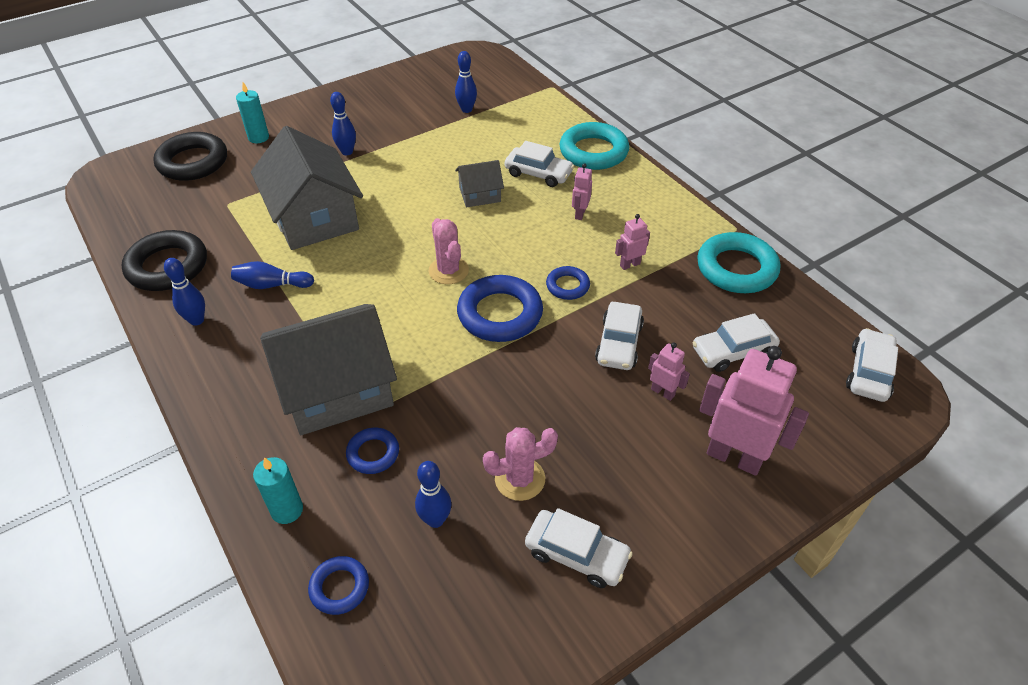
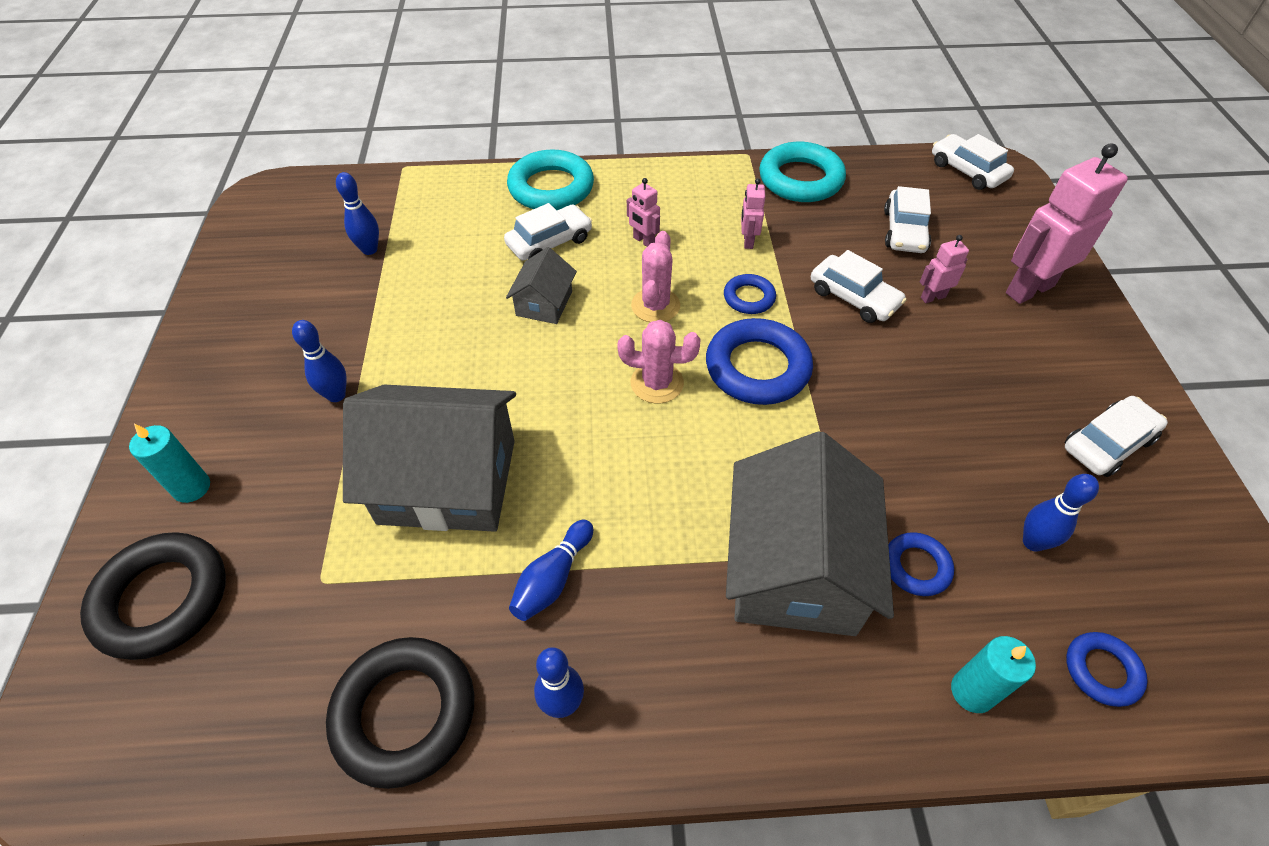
camera: 60 degrees left, 5 degrees up
pink cactus [483,427,558,501] -> pink cactus moved to [631,231,680,322]

